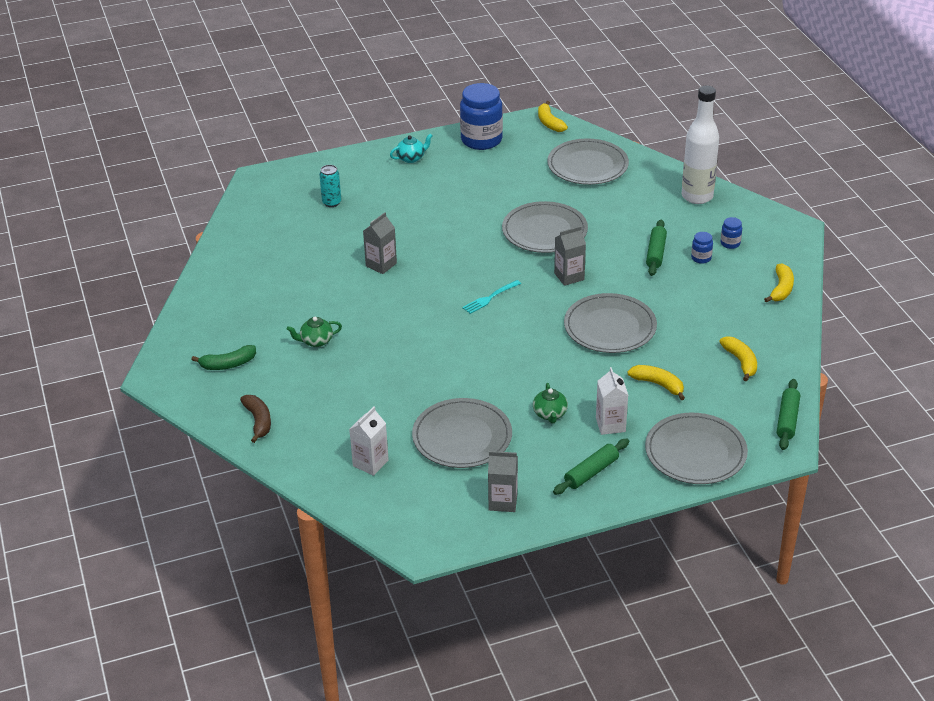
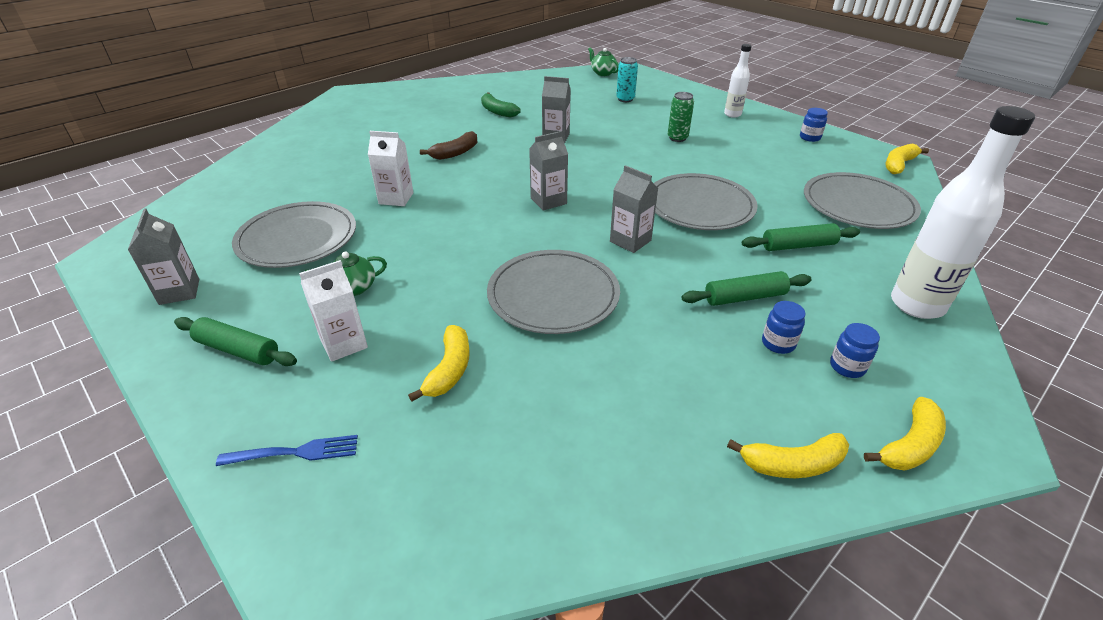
camera: 65 degrees right, 0 degrees up
green banana [191,345,256,370] -> green banana moved to [481,92,521,118]
brown banana [240,395,271,443] -> brown banana moved to [420,131,477,160]
green teapot [287,317,342,347] -> green teapot moved to [588,47,619,76]
white carton [349,406,389,476] -> white carton moved to [368,131,414,206]
turquoise teapot [390,133,433,163] -> white bottle [724,44,752,118]
blue jar [460,83,503,150] -> blue jar [800,108,828,142], size x0.44
turquoise fork [462,280,521,314] -> grey carton [529,131,568,211]
grey plate [645,413,748,484] -> blue fork [216,435,358,466]
yellow banana [719,336,757,382] -> yellow banana moved to [864,397,946,471]
green rolling pin [777,379,800,450] -> green rolling pin moved to [742,223,860,251]
none -> green can [668,92,694,142]

